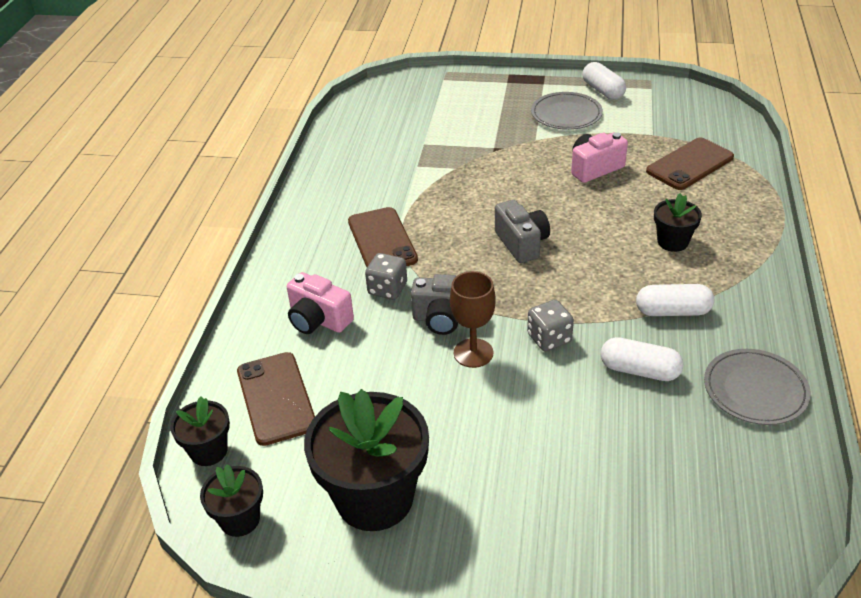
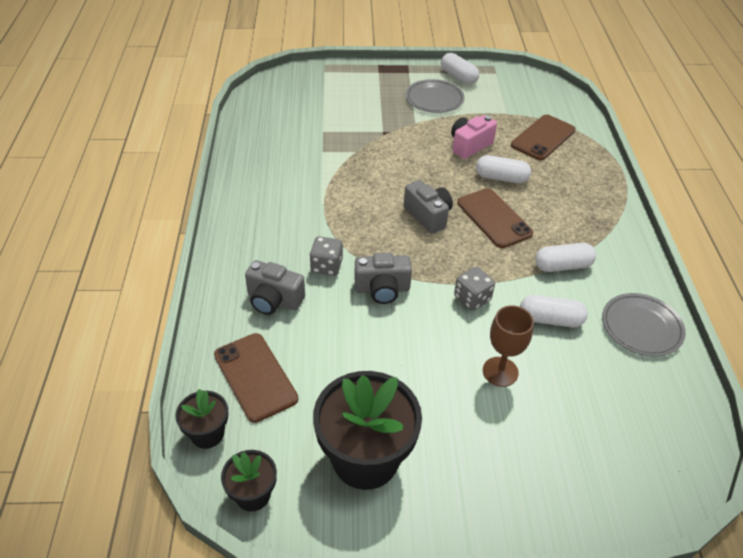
camera: 15 degrees left, 5 degrees up
pink camera [287,272,354,334] -> grey camera [245,260,305,315]
brown phone [348,207,418,267] -> brown phone moved to [457,188,533,248]
brown goblet [450,271,496,368] -> brown goblet moved to [483,305,534,387]
black flower pot [654,193,702,252] -> none
none -> white capsule [476,155,531,183]

